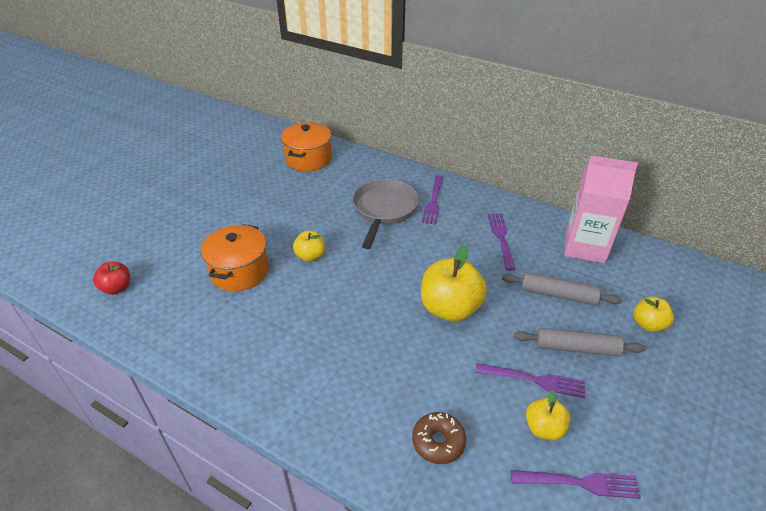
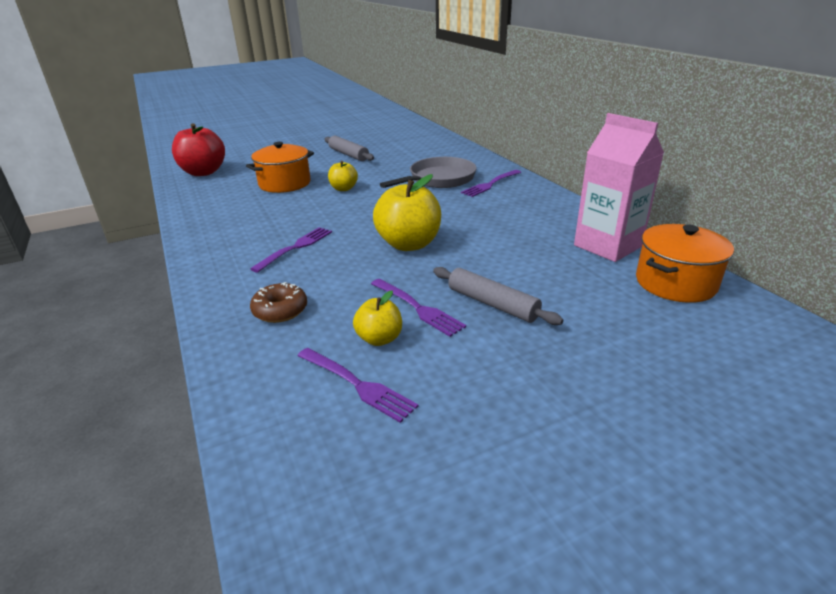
camera: 35 degrees right, 10 degrees down
red apple [93,262,130,295] -> red apple [172,123,225,176], size x1.83
orange pot [281,122,332,171] -> orange pot moved to [636,224,734,303]
purple fork [488,214,515,271] -> purple fork moved to [250,227,332,273]
grey rolling pin [502,272,622,305] -> grey rolling pin moved to [325,136,374,161]
yellow apple [634,297,674,332] -> none

